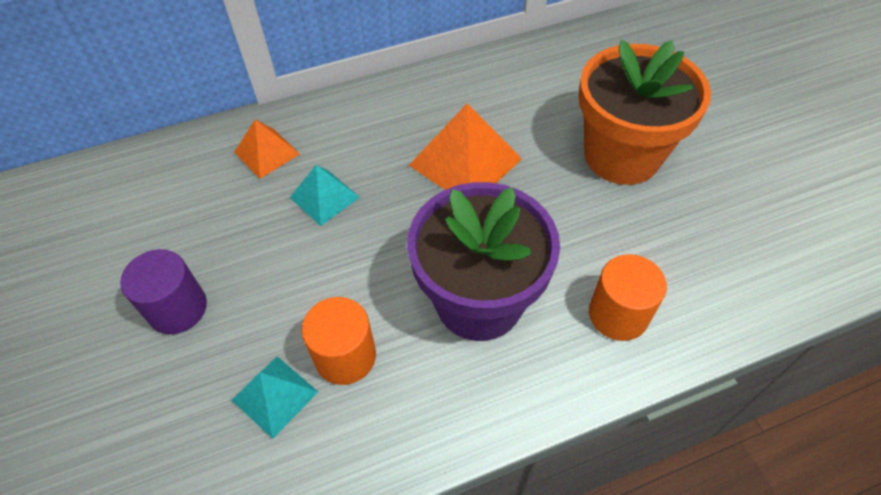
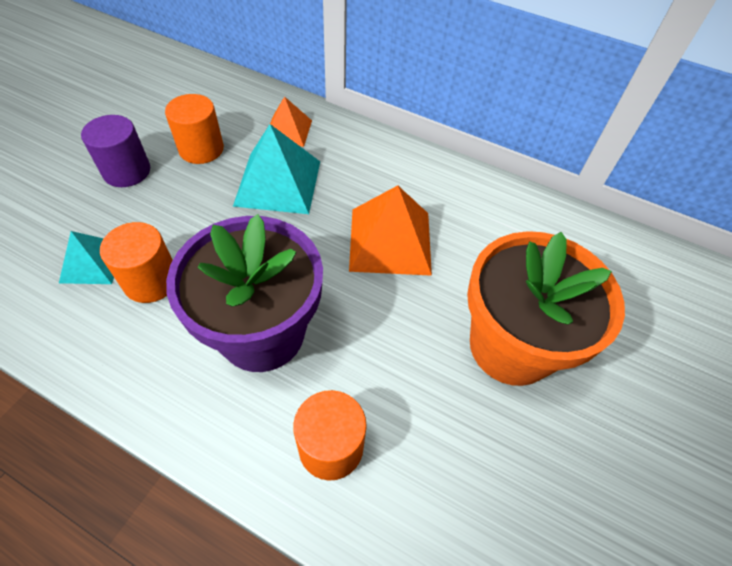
camera: 45 degrees right, 0 degrees up
turquoise pyramid [289,165,360,226] -> turquoise pyramid [233,124,320,214], size x1.67
none -> orange cylinder [165,94,224,164]

